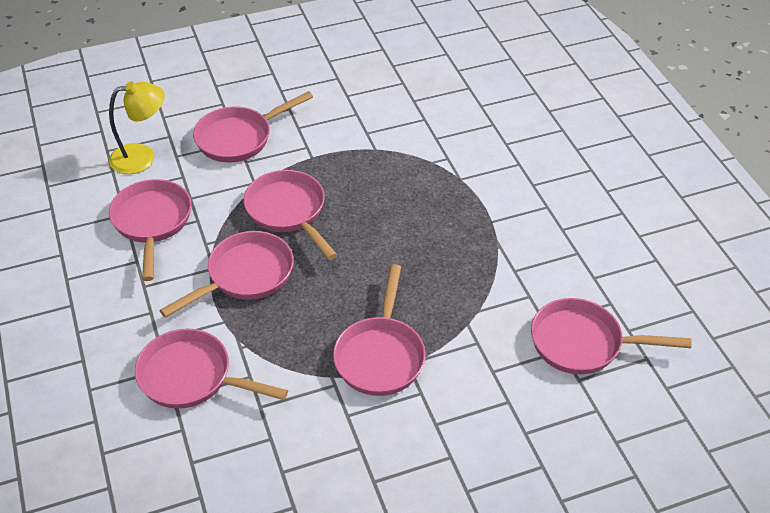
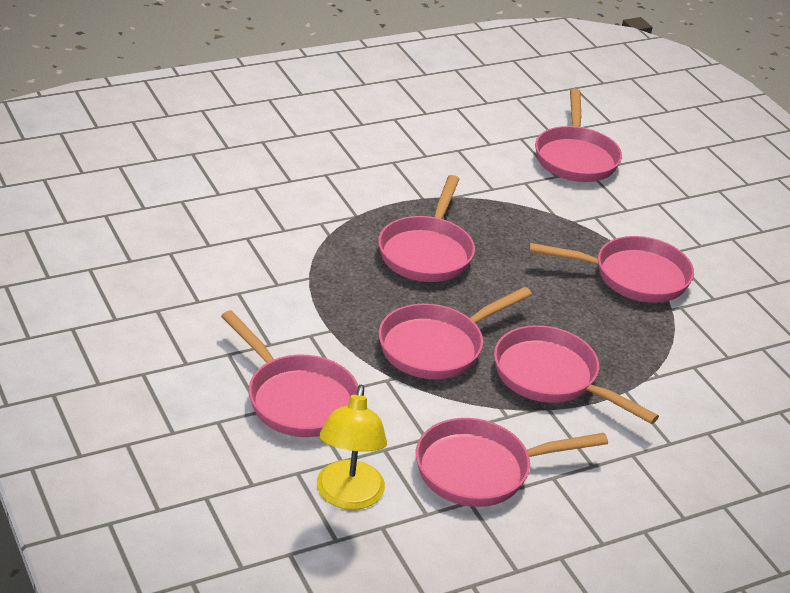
camera: 100 degrees left, 10 degrees down
yellow lamp [109,81,165,174] -> yellow lamp turned 150 degrees counterclockwise [317,385,387,510]
pink pan [135,329,288,409] -> pink pan moved to [378,175,475,282]

